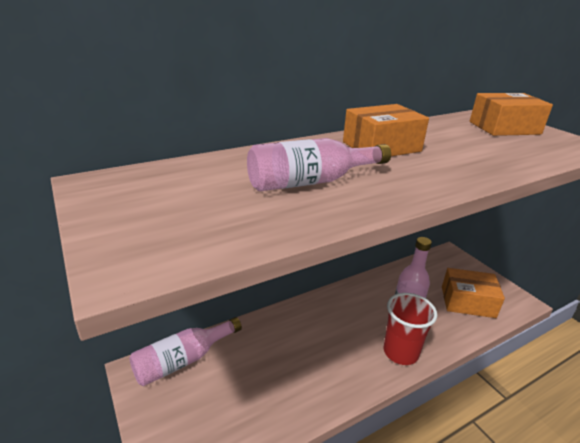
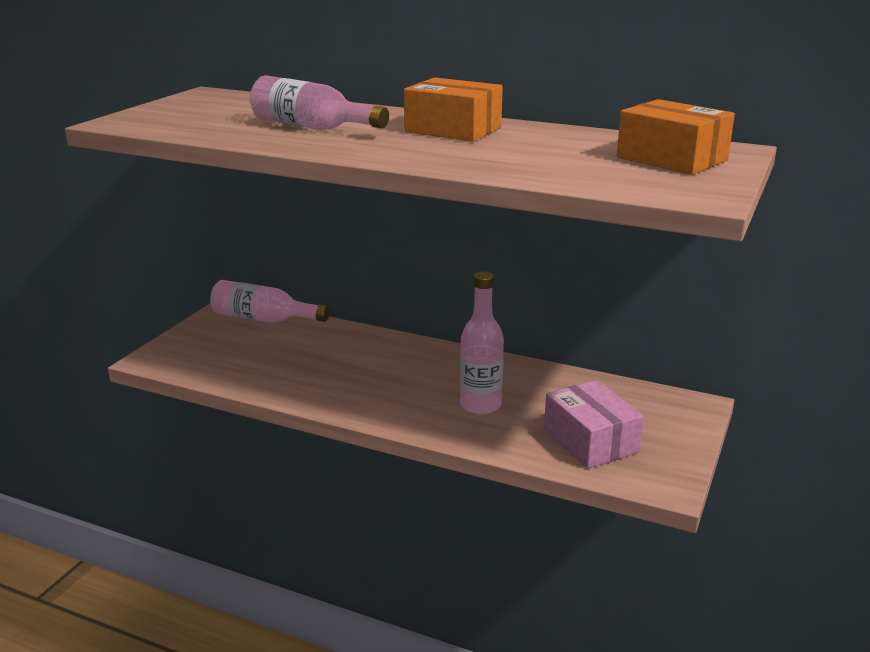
camera: 55 degrees right, 5 degrees down
red cup [384,293,437,365] -> none
orange box [442,268,505,318] -> pink box [544,380,644,468]

